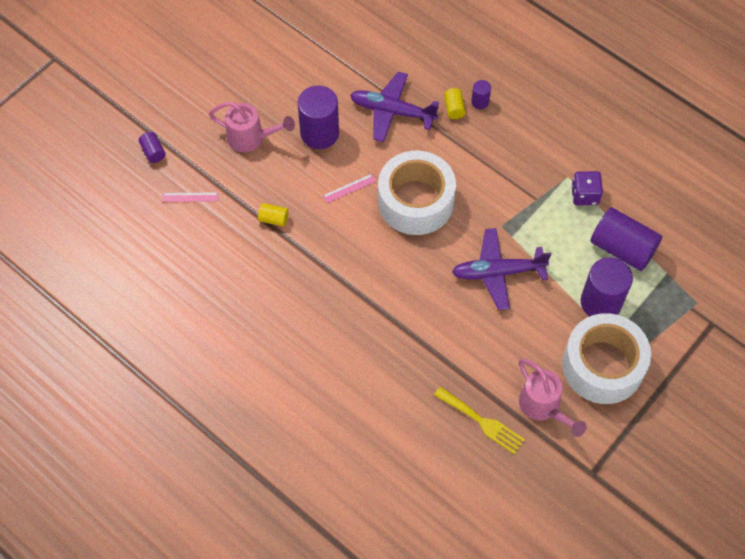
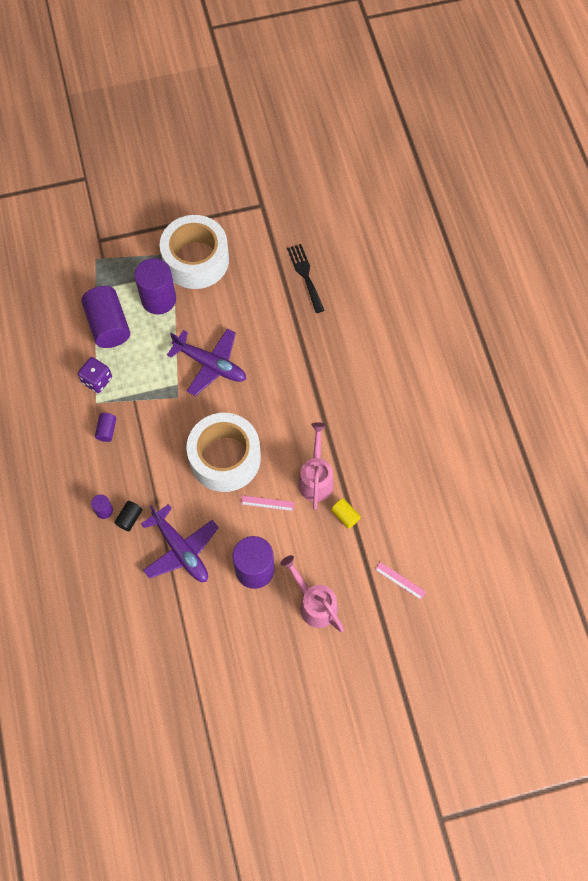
camera: 145 degrees left, 5 degrees up
purple cylinder [139,132,166,163] -> purple cylinder moved to [95,413,116,442]
yellow fork [434,387,525,455] -> black fork [287,244,325,313]
yellow cylinder [444,88,466,119] -> black cylinder [114,501,143,531]
pink watering can [519,359,587,437] -> pink watering can moved to [298,422,334,510]

